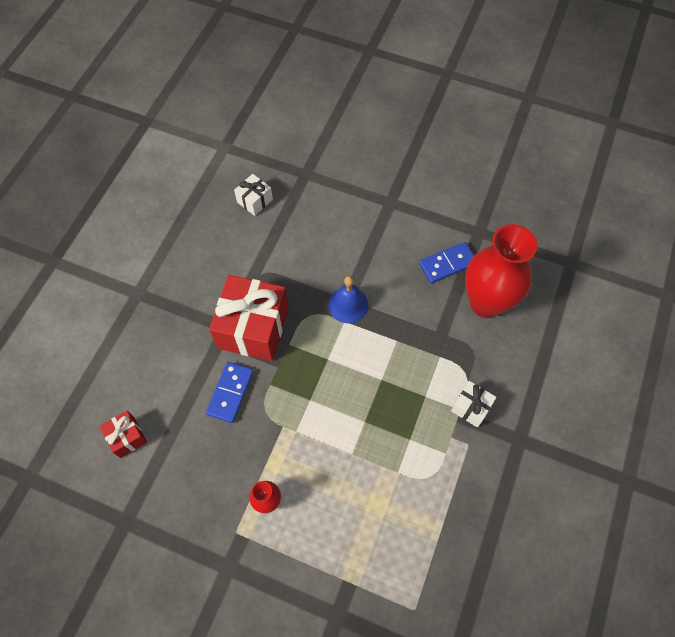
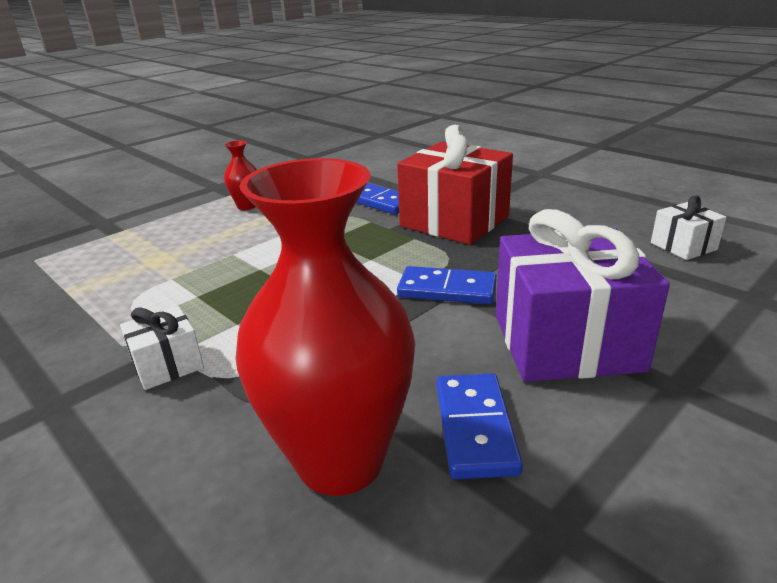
camera: 115 degrees right, 35 degrees down
red gift [100,411,147,458] -> none
blue bell [328,276,368,323] -> blue domino [397,266,497,304]
none -> purple gift [496,209,670,382]

